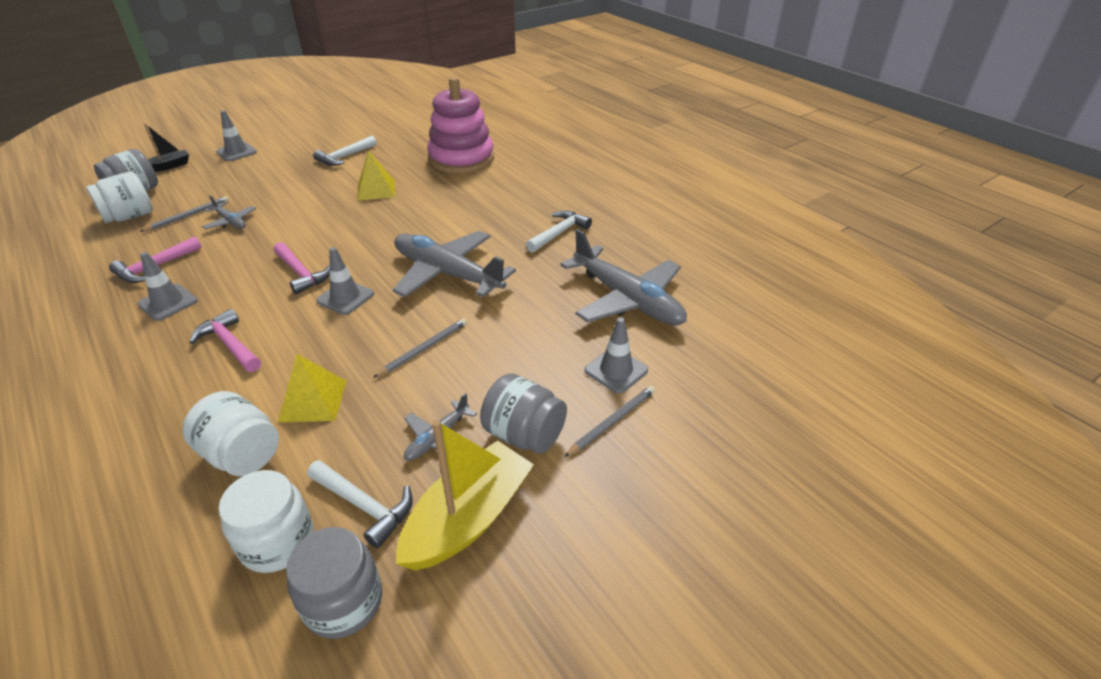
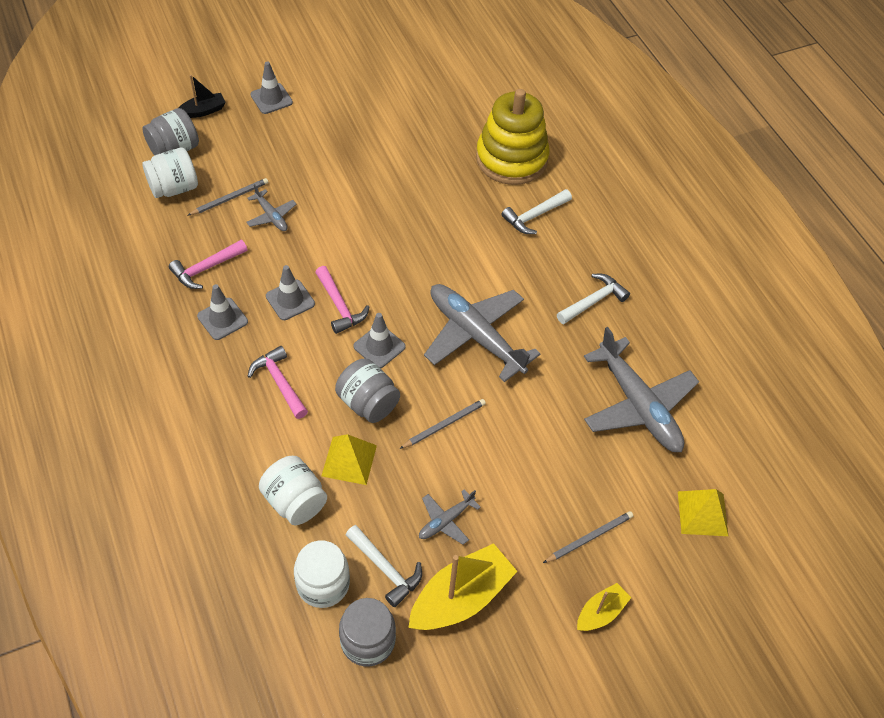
camera: 10 degrees right, 15 degrees up
white hammer [313,136,377,166] -> white hammer moved to [501,189,572,234]
yellow pyramid [357,150,395,201] -> yellow pyramid moved to [678,489,728,536]
pink stacking toy [427,77,494,173] -> yellow stacking toy [476,89,550,185]
grey jar [480,373,567,454] -> grey jar moved to [335,358,400,423]
grey traffic cone [584,317,648,394] -> grey traffic cone moved to [266,265,315,320]
none -> yellow boat [577,583,631,631]

